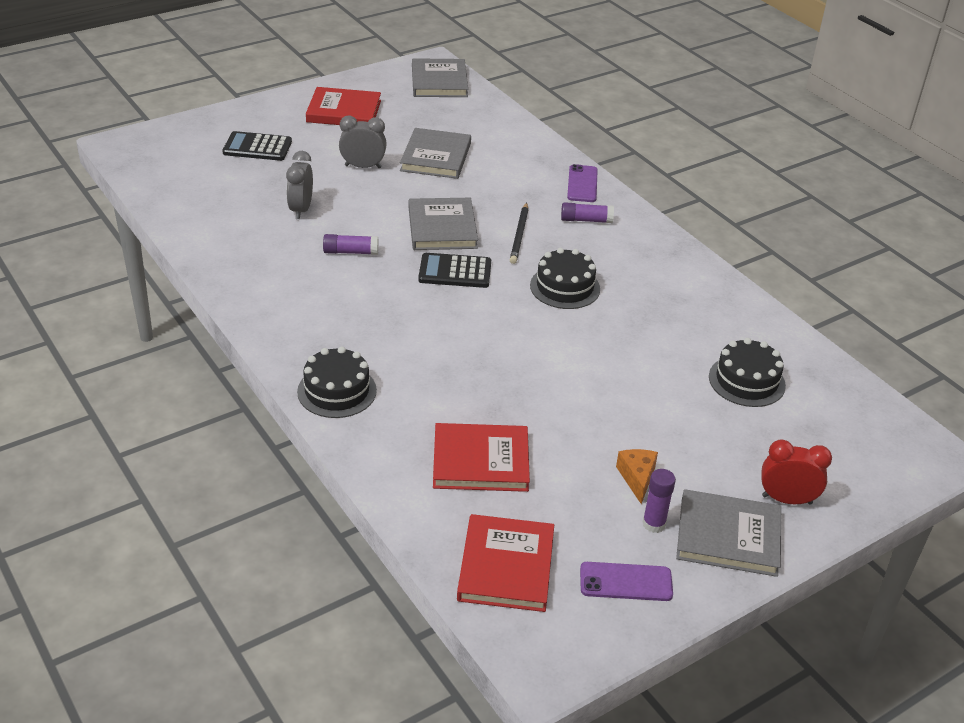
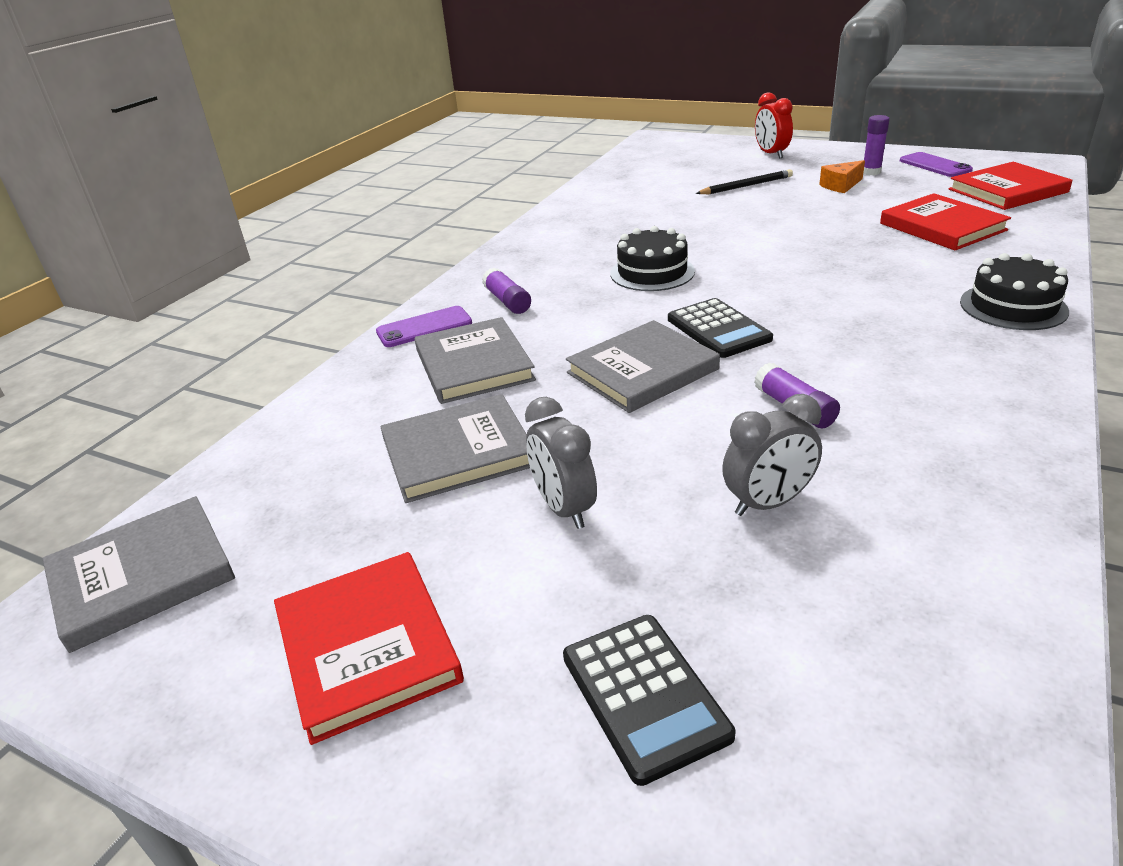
camera: 115 degrees left, 5 degrees down
black pencil [510,202,528,264] -> black pencil moved to [696,169,793,194]
grey book [676,489,781,577] -> grey book moved to [415,317,536,404]
black cake [709,338,786,407] -> none

